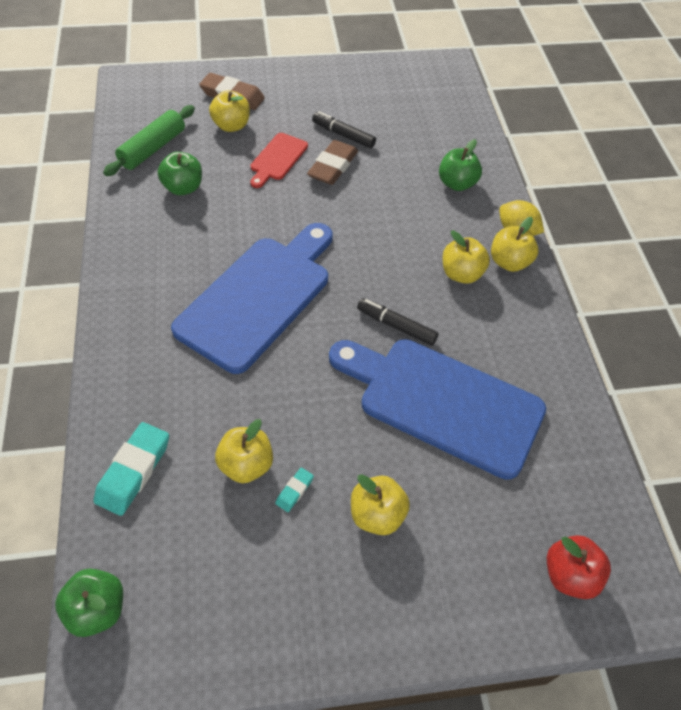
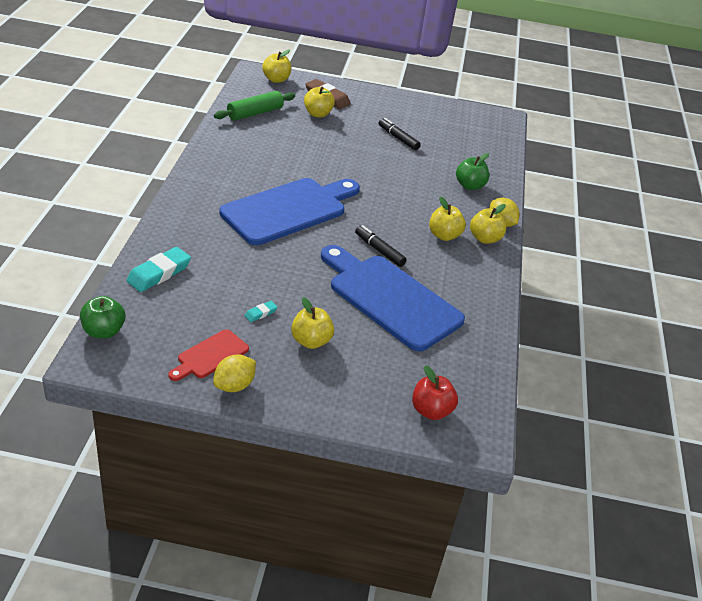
camera: 15 degrees right, 15 degrees down
green apple [158,152,202,195] -> none
yellow apple [215,419,273,483] -> yellow apple moved to [262,49,291,83]
red cutting board [250,133,308,188] -> red cutting board moved to [168,329,249,381]
brown eraser [307,140,358,185] -> none
none -> yellow lemon [213,355,256,392]

